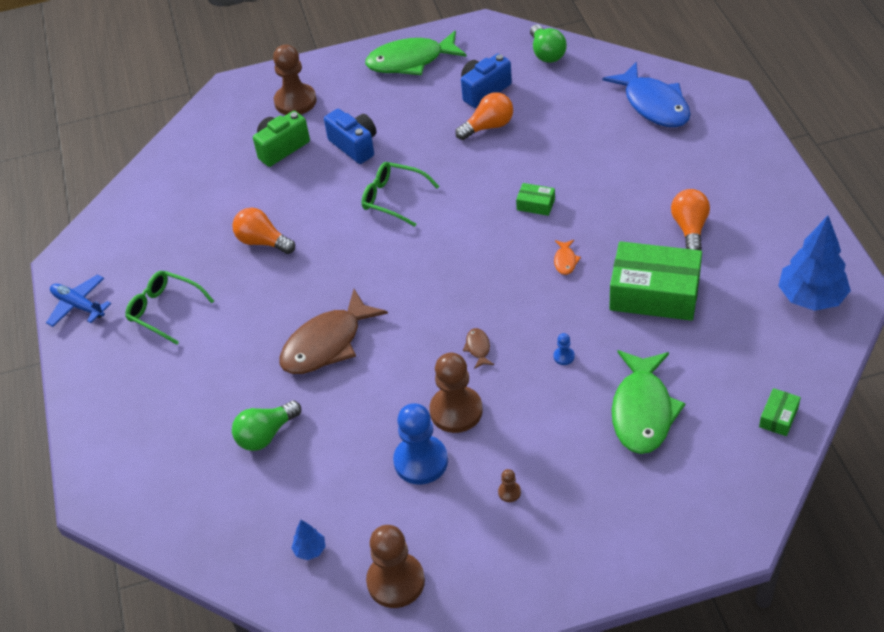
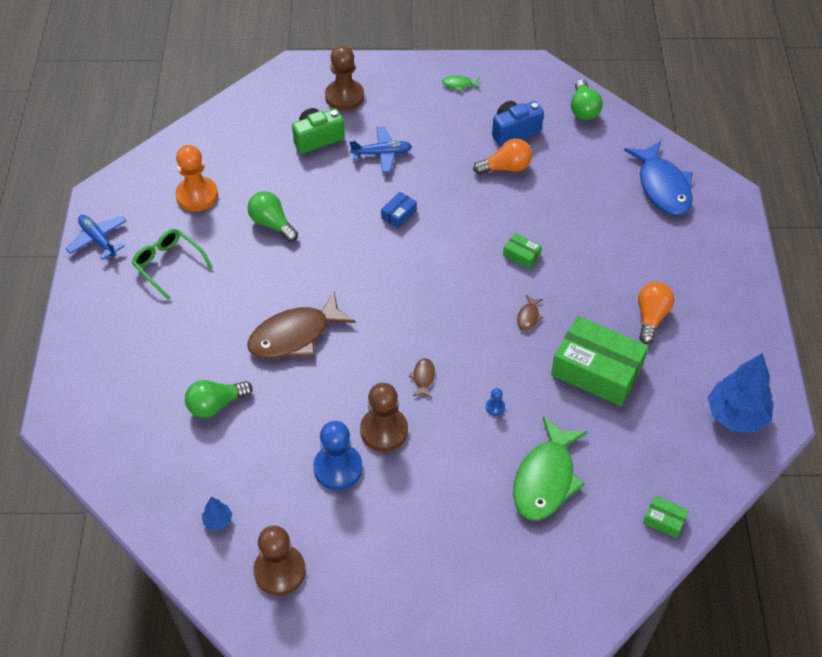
camera: 10 degrees right, 5 degrees up
orange light bulb [232,208,295,254] -> green light bulb [247,191,298,242]
blue camera [324,109,376,164] -> blue plane [349,126,412,173]
green glasses [362,162,439,227] -> blue box [381,192,417,229]
green fish [365,30,467,75] -> green fish [442,75,480,91], size x0.41
brown pawn [498,469,521,502] -> none
orange fish [554,240,581,275] -> brown fish [517,295,543,331]
green box [759,388,801,436] -> green box turned 75 degrees clockwise [643,495,689,538]
none -> orange pawn [175,145,218,212]

